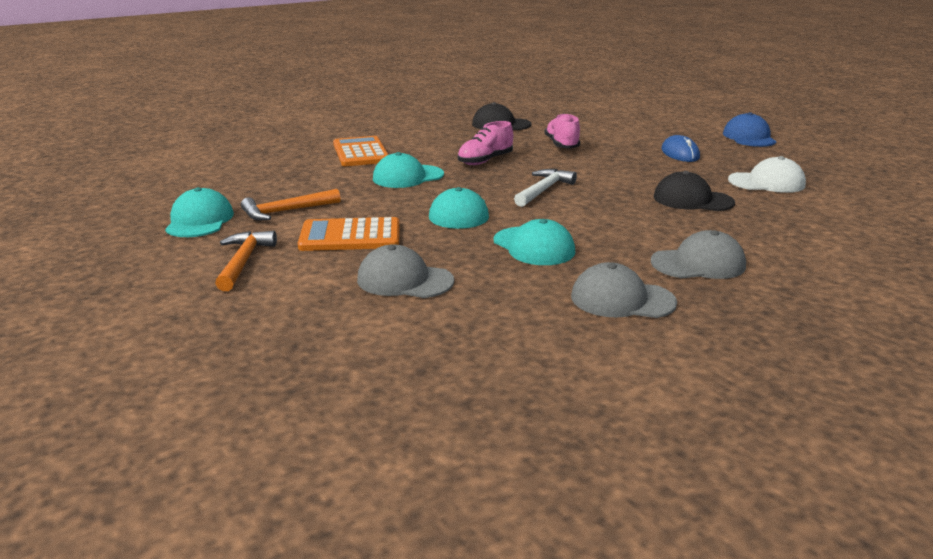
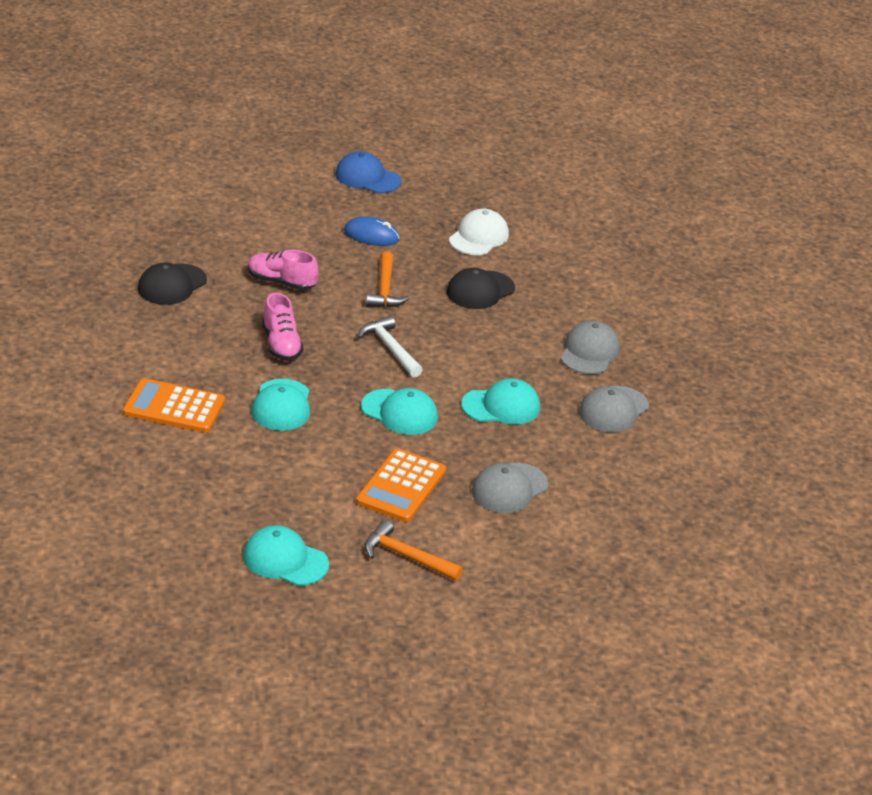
camera: 65 degrees left, 10 degrees up
orange hammer [241,189,341,220] -> orange hammer moved to [366,251,410,308]

